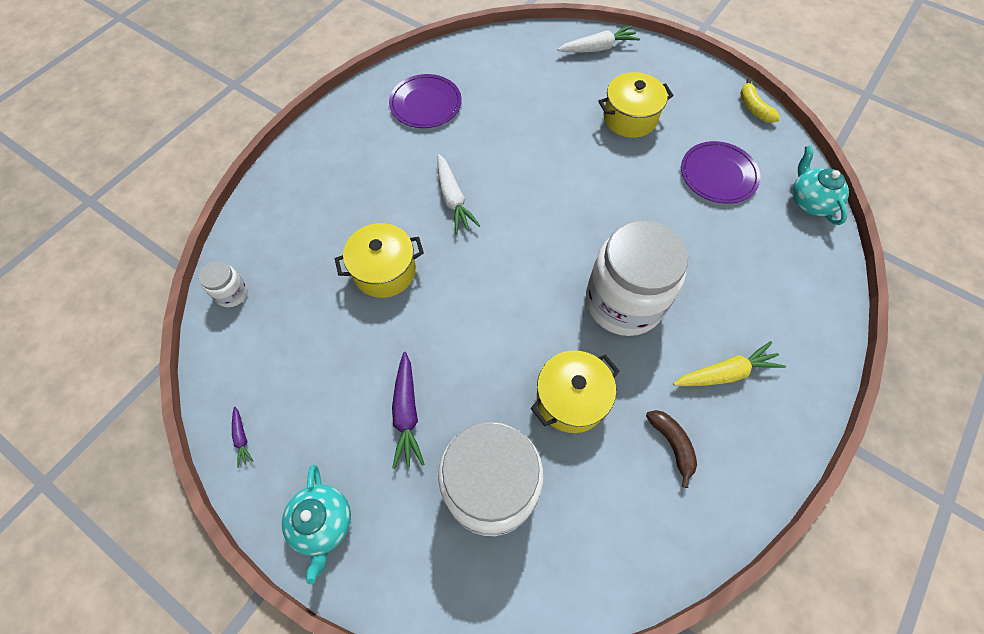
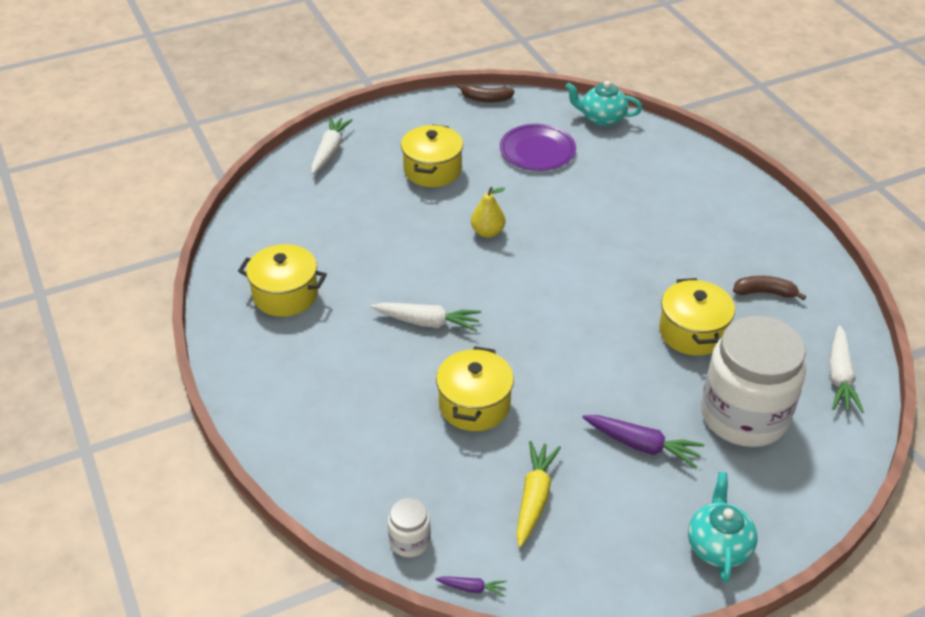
camera: 60 degrees left, 20 degrees down
purple carrot [232,407,254,468] -> purple carrot moved to [435,576,507,597]
turquoise teapot [282,465,351,585] -> turquoise teapot turned 105 degrees counterclockwise [688,472,758,583]
purple plate [389,74,462,128] -> yellow pot [238,244,327,317]
white jar [586,220,688,336] -> none
yellow carrot [673,341,786,386] -> yellow carrot moved to [516,441,561,547]
yellow banana [740,78,780,123] -> brown banana [457,83,514,102]
none -> yellow pear [471,187,505,238]
none -> white carrot [829,325,864,413]

